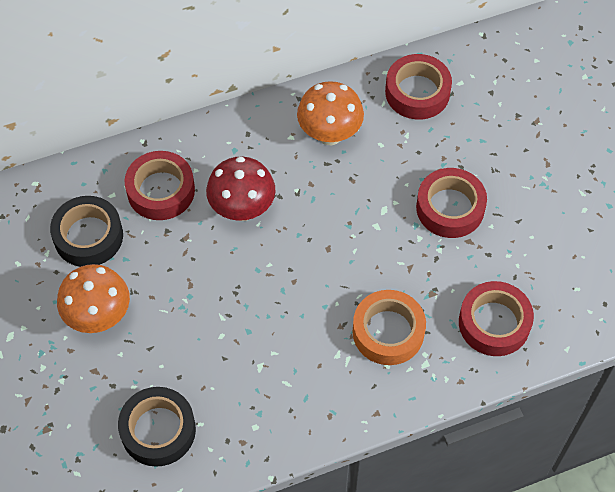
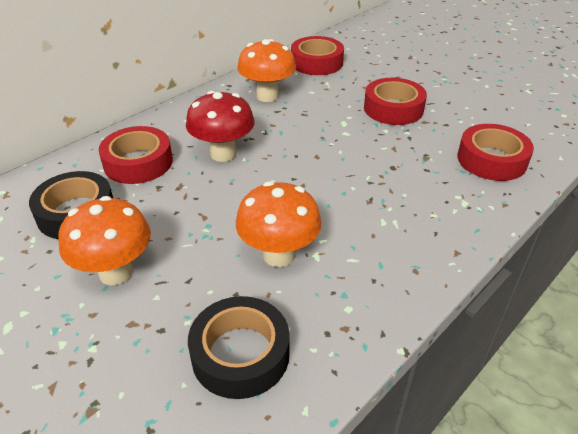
camera: 25 degrees left, 20 degrees down
orange tape [353,290,426,365] -> none
none -> orange mushroom [236,181,322,267]

